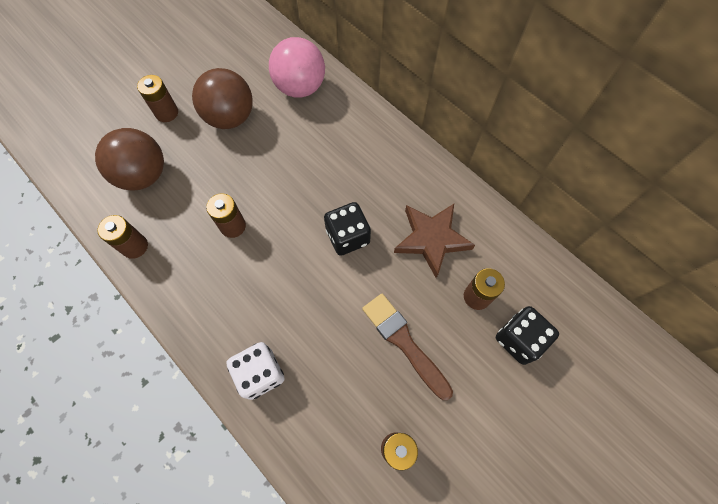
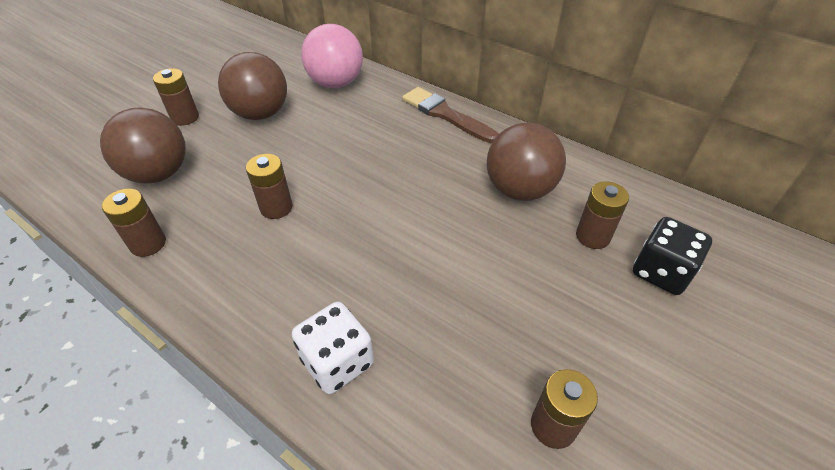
camera: 10 degrees left, 20 degrees down
black dice [324,202,371,256] -> none
brown brush [362,294,453,400] -> brown brush moved to [402,87,499,143]
brown star [394,204,475,278] -> brown ball [487,122,566,201]

